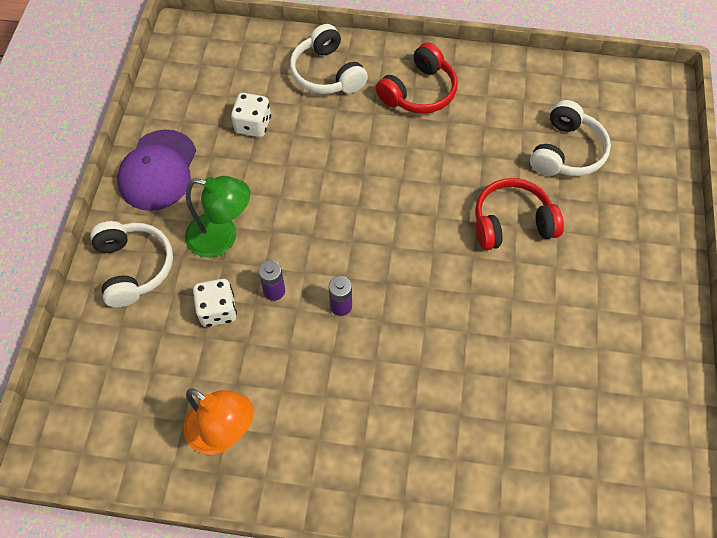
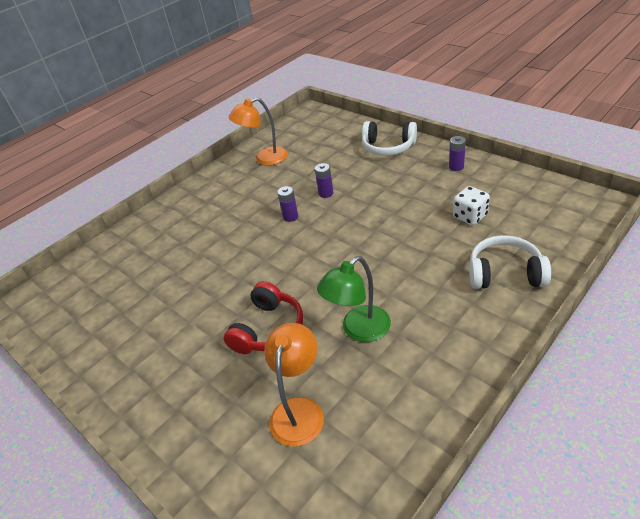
camera: 130 degrees right, 20 degrees down
purple cap [117,129,196,211] -> purple battery [449,136,466,171]
green lamp [185,176,250,258] -> green lamp moved to [317,256,391,342]
white dice [193,279,237,327] -> none
red headphones [376,42,458,114] -> none
white headphones [530,100,611,176] -> orange lamp [264,323,324,447]

